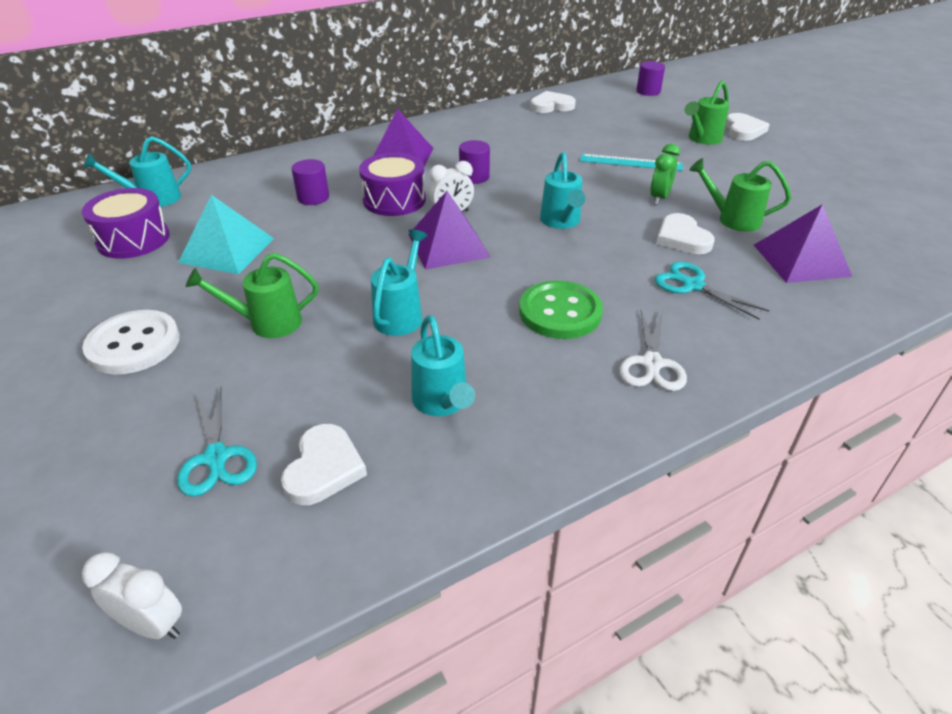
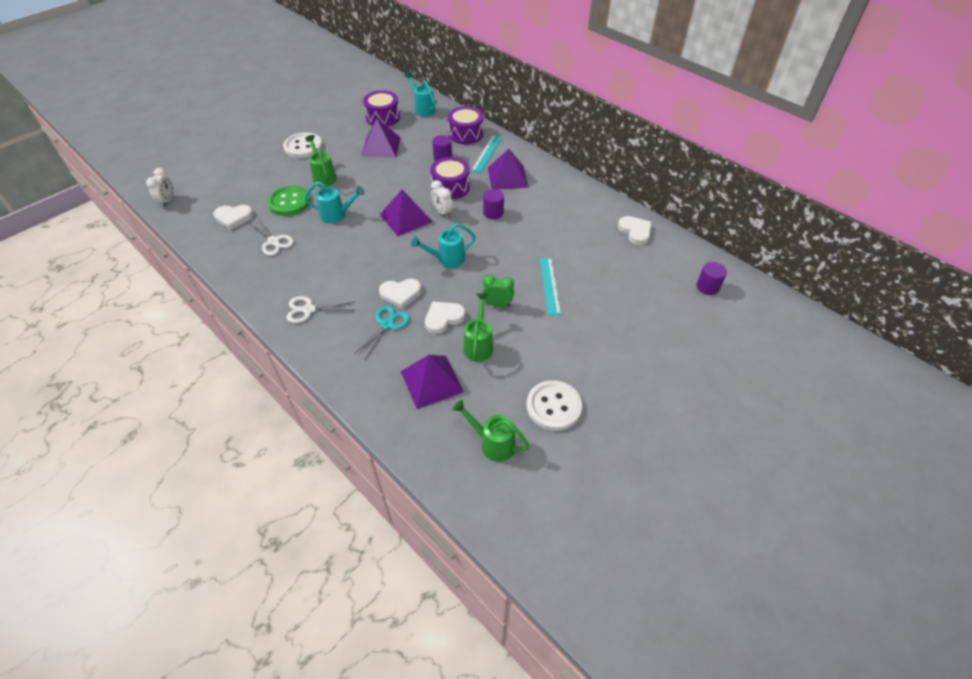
camera: 75 degrees right, 10 degrees up
turquoise scissors [177,388,257,497] -> none
turquoise pyramid [178,195,274,274] -> purple pyramid [361,119,400,157]
turquoise watering can [411,315,475,416] -> white scissors [249,218,294,256]
green button [519,280,603,339] -> green button moved to [267,185,311,216]
green watering can [684,81,729,145] -> green watering can moved to [452,400,529,462]
white heart [725,113,770,141] -> white heart moved to [379,279,422,309]
none -> purple drum [448,106,484,144]
none -> turquoise ruler [471,135,502,173]
none -> white button [527,380,582,431]

